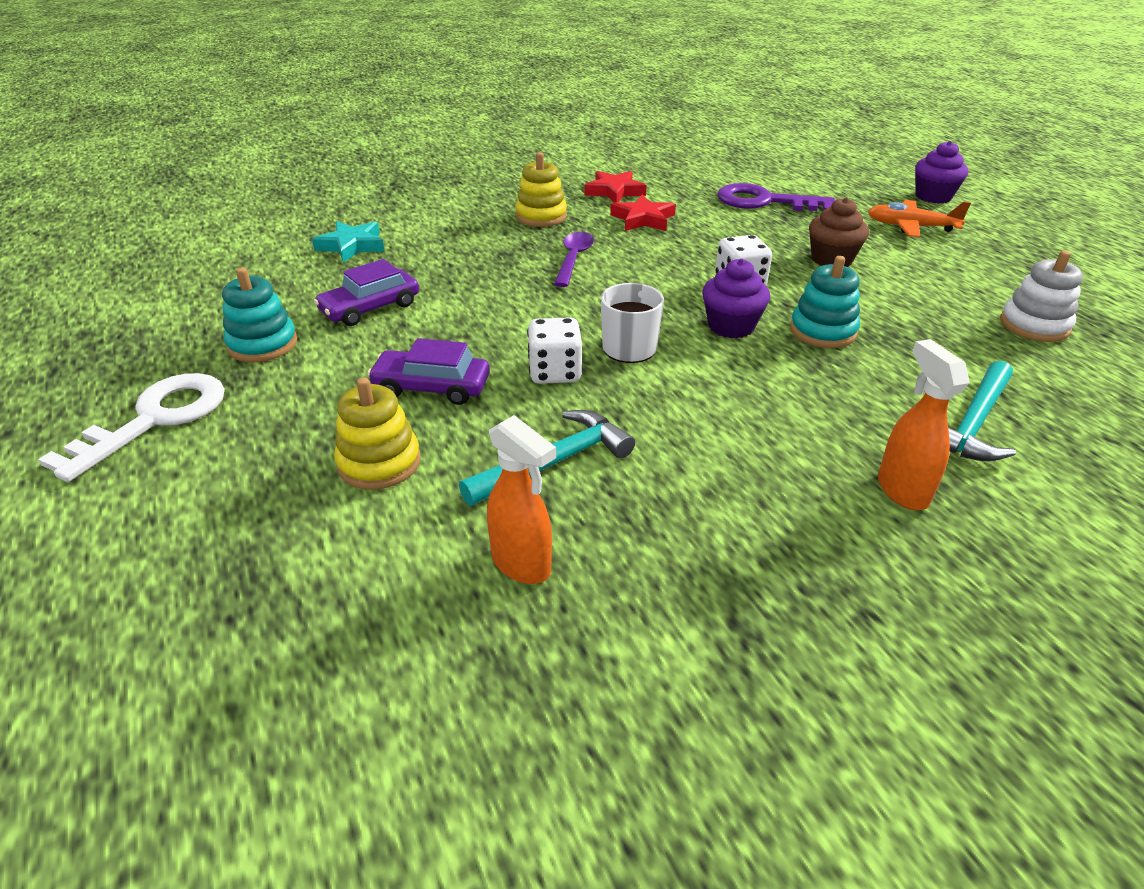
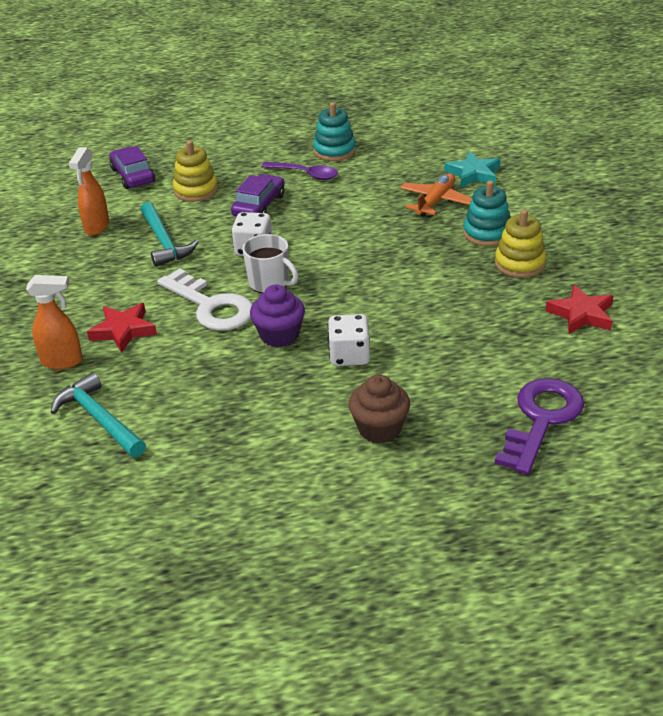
camera: 105 degrees right, 0 degrees up
white key [38,373,225,482] -> white key moved to [158,268,252,331]
purple car [314,259,419,326] -> purple car moved to [110,146,155,189]
orange spray bottle [487,415,556,584] -> orange spray bottle turned 45 degrees counterclockwise [69,147,109,236]
purple spoon [554,232,594,287] -> purple spoon moved to [261,162,338,180]
red star [610,195,676,231] -> red star moved to [87,303,157,353]
turquoise stacking toy [790,256,860,348] -> turquoise stacking toy moved to [463,180,510,246]
orange plane [868,200,971,237] -> orange plane moved to [400,173,472,217]
purple cupcake [915,141,968,204] -> none
white stacking toy [1000,251,1083,342] -> none

